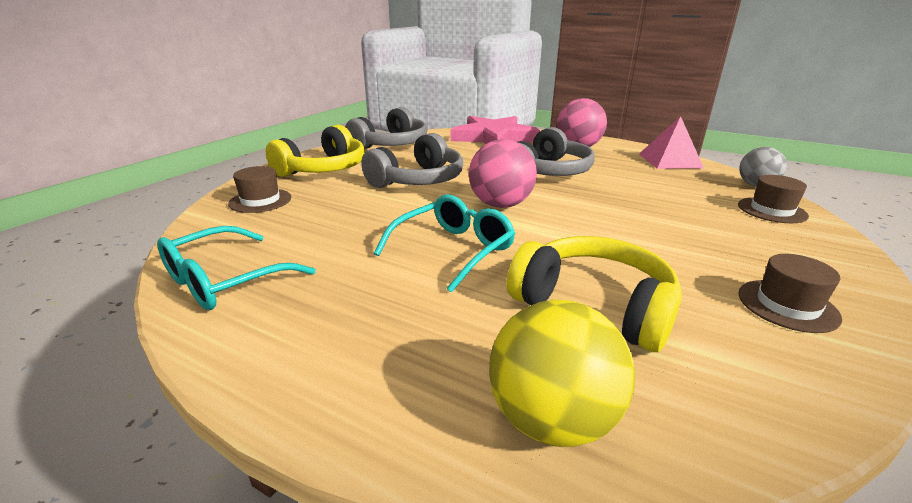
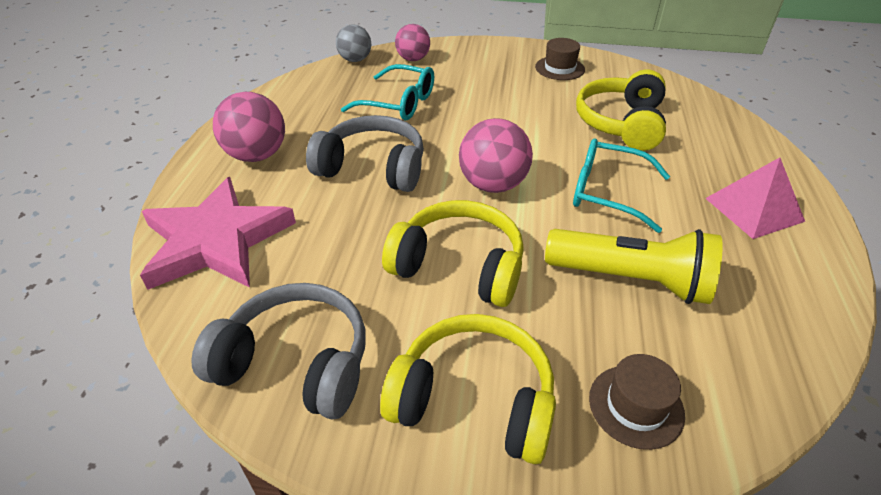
camera: 110 degrees left, 15 degrees up
turquoise glasses [157,226,316,310] -> turquoise glasses moved to [341,64,434,120]
grey headphones [361,133,463,188] -> yellow headphones [382,200,524,307]
yellow ball [489,299,635,447] -> none
pink pyramid [639,116,704,169] -> pink pyramid moved to [705,158,805,239]
brown hat [738,175,809,223] -> pink ball [395,24,430,61]
none -> yellow flashlight [545,229,723,304]

